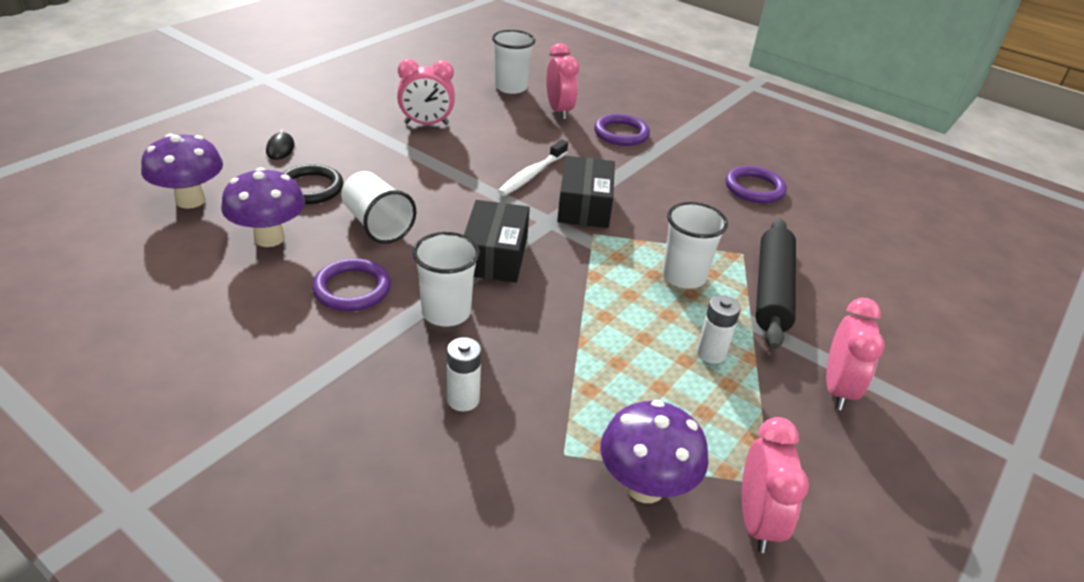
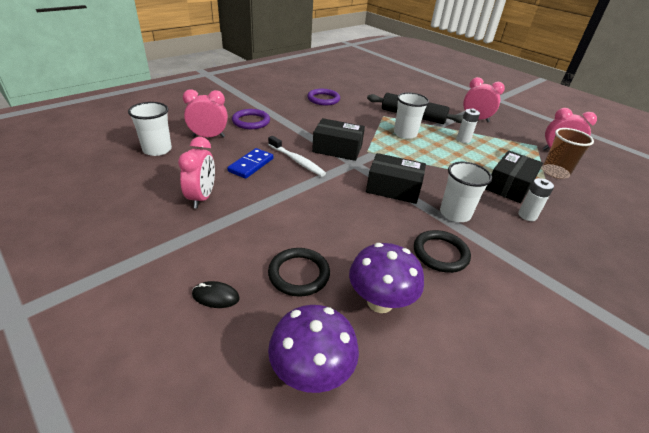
camera: 80 degrees left, 0 degrees up
purple ring [312,258,391,311] -> black ring [414,230,471,273]
white cup [341,171,417,244] -> none
purple mushroom [600,400,708,503] -> brown cup [542,128,594,179]
none -> blue domino [227,148,273,179]
none -> black box [486,151,543,203]

